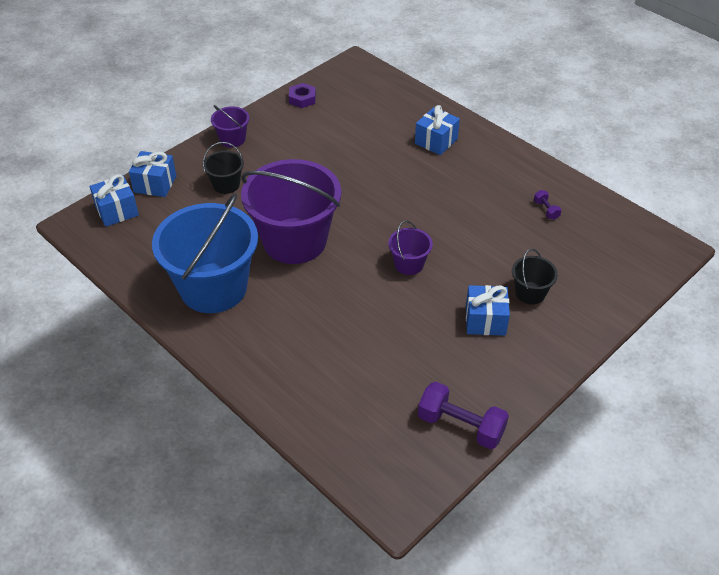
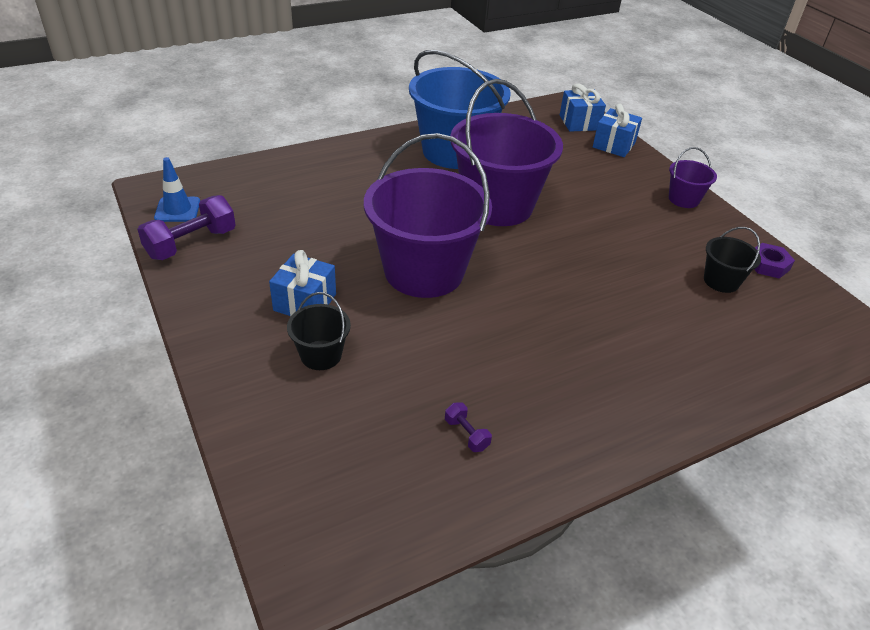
camera: 105 degrees right, 5 degrees down
black bucket [203,142,244,194] -> black bucket moved to [704,227,761,293]
purple bucket [388,221,433,275] -> purple bucket [364,133,492,298], size x2.24
blue gift [415,105,460,155] -> none
purple dumbbell [534,190,562,220] -> purple dumbbell turned 60 degrees clockwise [445,402,492,452]
none -> blue traffic cone [154,157,200,222]

